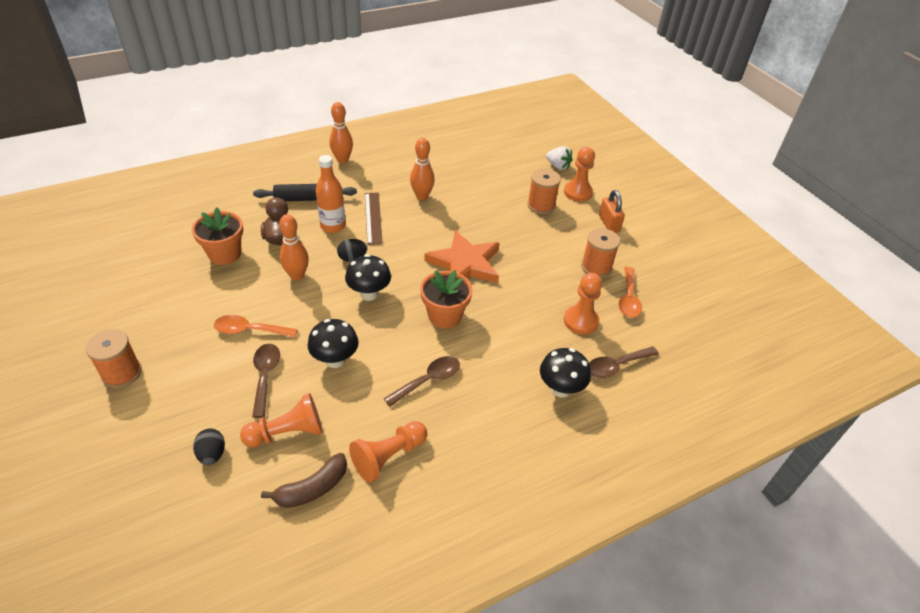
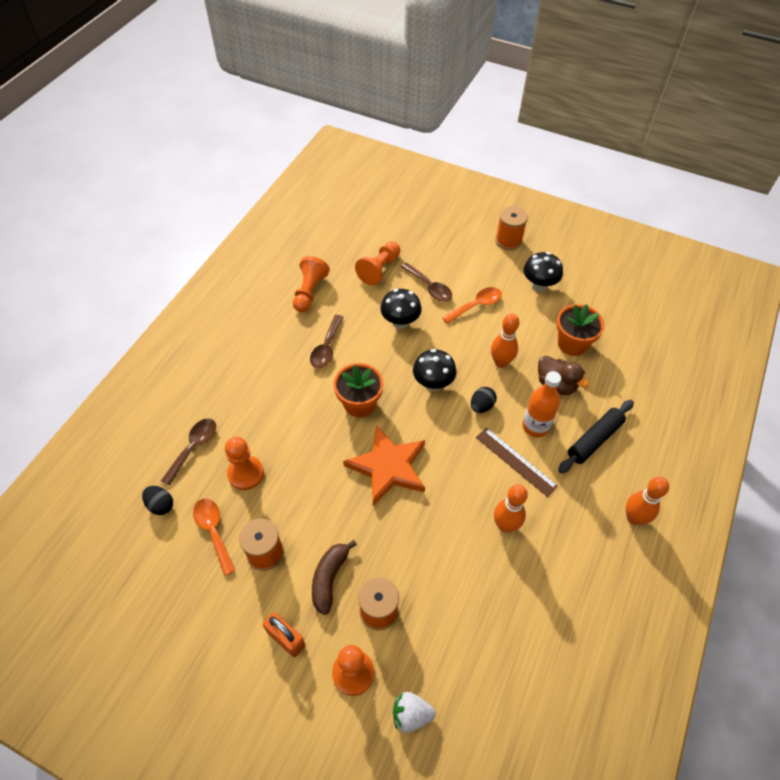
camera: 145 degrees right, 10 degrees up
black egg [193,428,225,465] -> black egg moved to [142,486,173,515]
brown banana [261,453,347,508] -> brown banana moved to [312,540,357,615]
black mushroom [540,348,591,397] -> black mushroom moved to [523,252,563,292]

